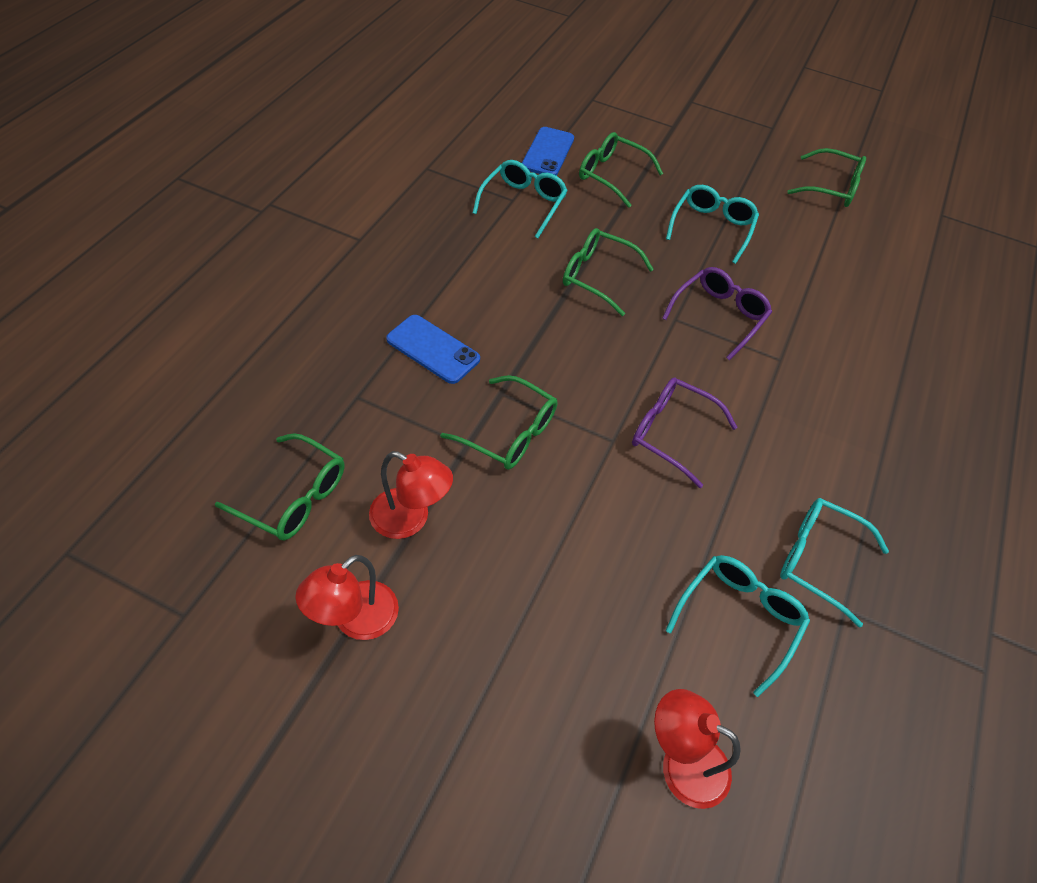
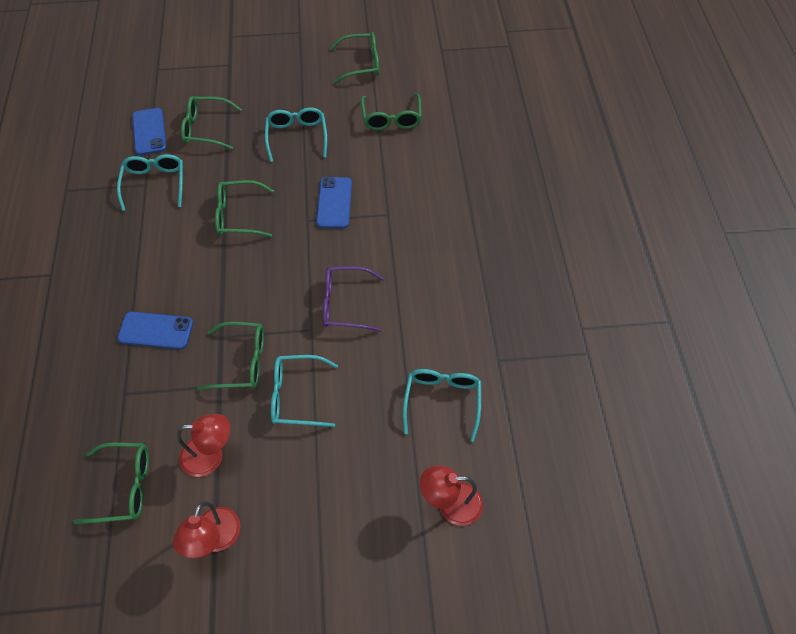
camera: 25 degrees left, 5 degrees up
purple glasses [662,267,772,361] -> blue phone [316,177,352,228]
turquoise glasses [780,498,889,628] -> turquoise glasses moved to [271,355,338,427]
none -> green glasses [361,93,422,130]

